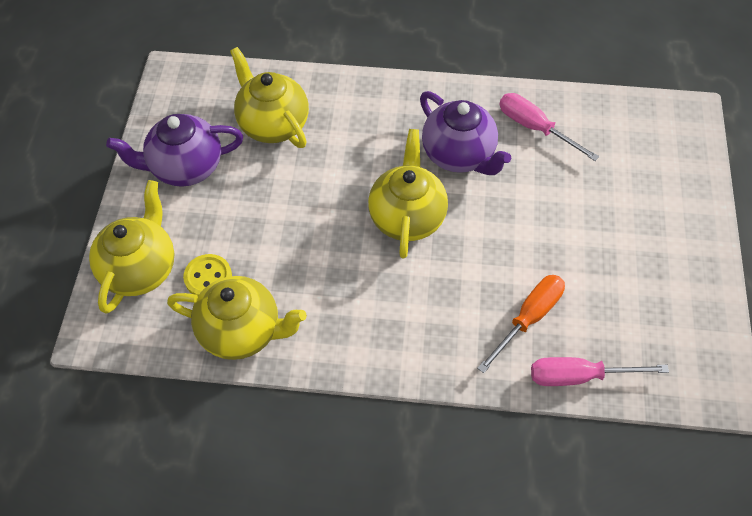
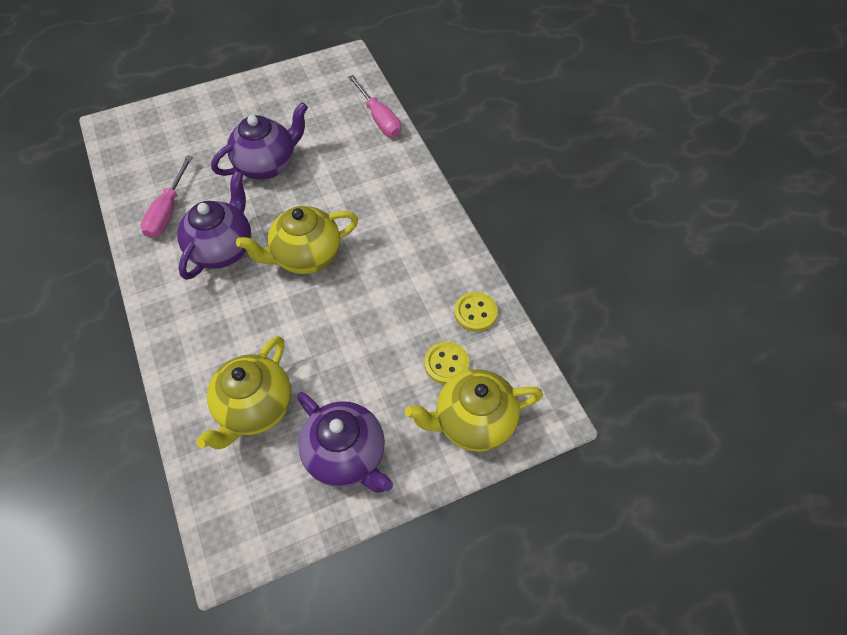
camera: 120 degrees left, 0 degrees up
yellow teapot [167,276,307,360] -> yellow button [454,292,498,332]
orange screwdriver [477,275,565,373] -> none
none -> purple teapot [211,102,308,180]

